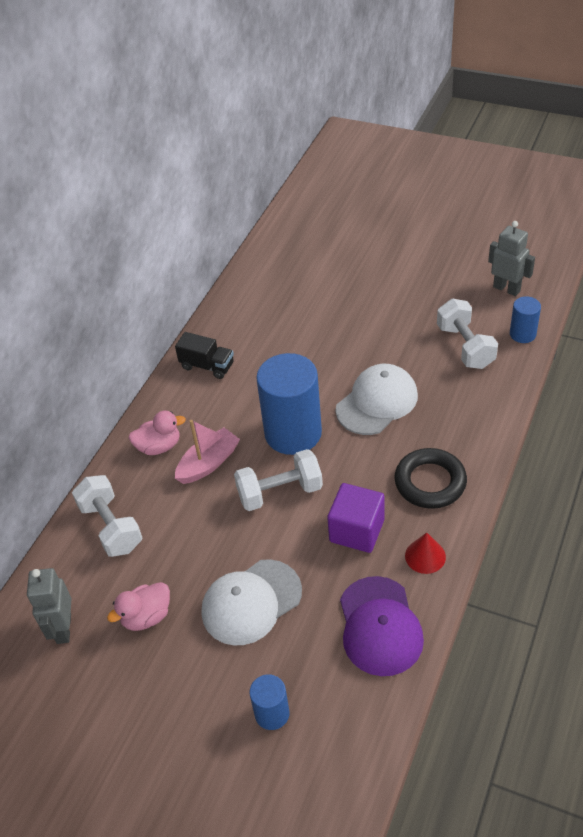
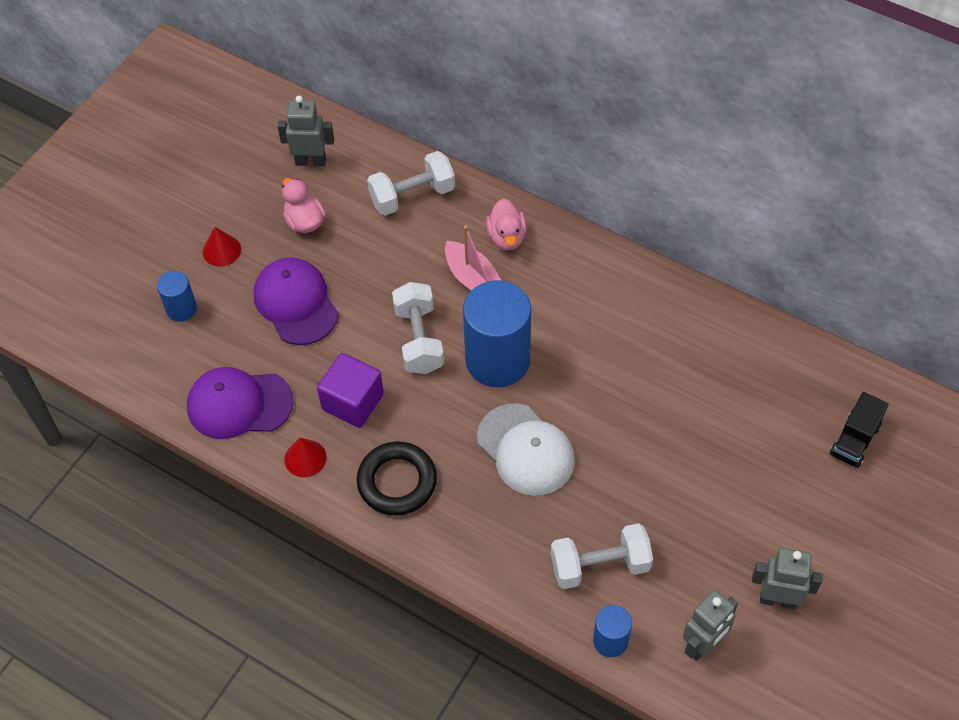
camera: 95 degrees right, 10 degrees up
black truck [175,332,234,379] -> black truck moved to [830,392,889,468]
white cap [202,559,302,645] -> purple cap [254,258,339,345]
none -> red cone [203,227,241,267]
none -> grey robot [752,548,823,610]

